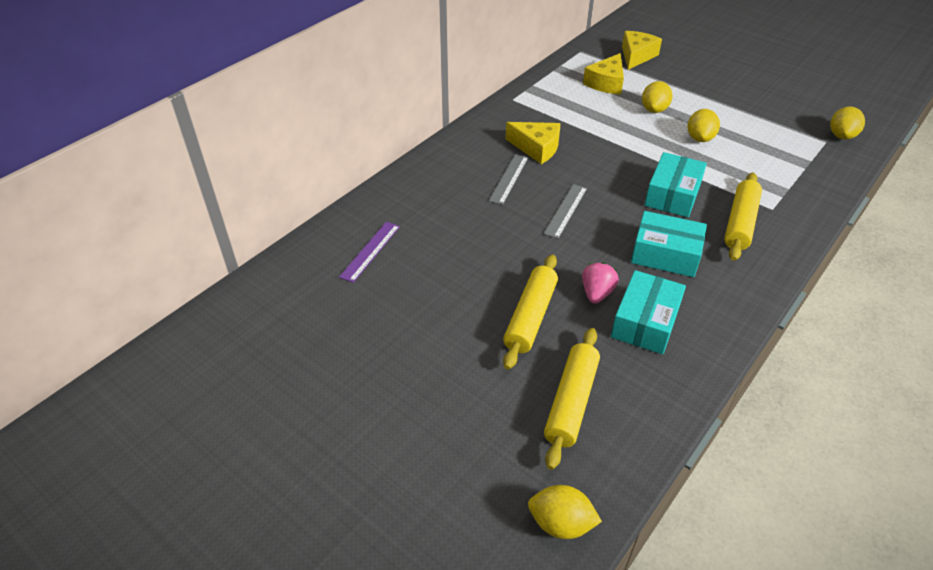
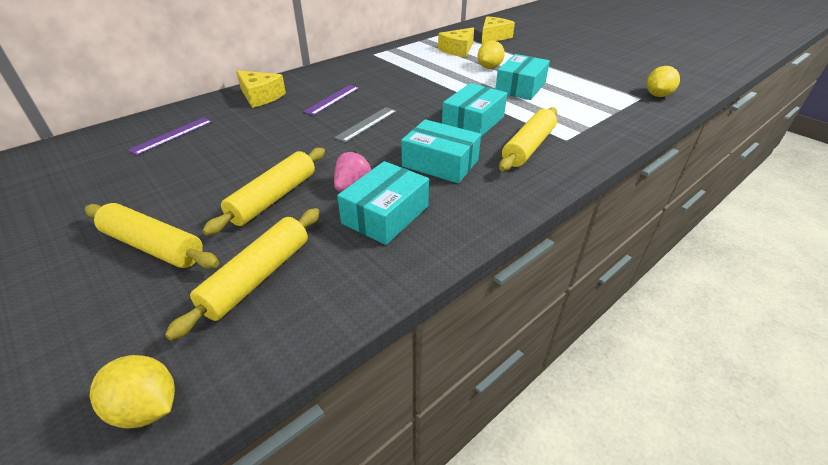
camera: 10 degrees right, 5 degrees down
grey ruler [489,154,529,205] -> purple ruler [303,85,359,116]
yellow cheese [506,122,560,164] -> yellow cheese moved to [236,70,286,108]
yellow lemon [687,109,720,142] -> turquoise box [495,54,550,100]
none -> yellow rolling pin [85,203,219,269]

